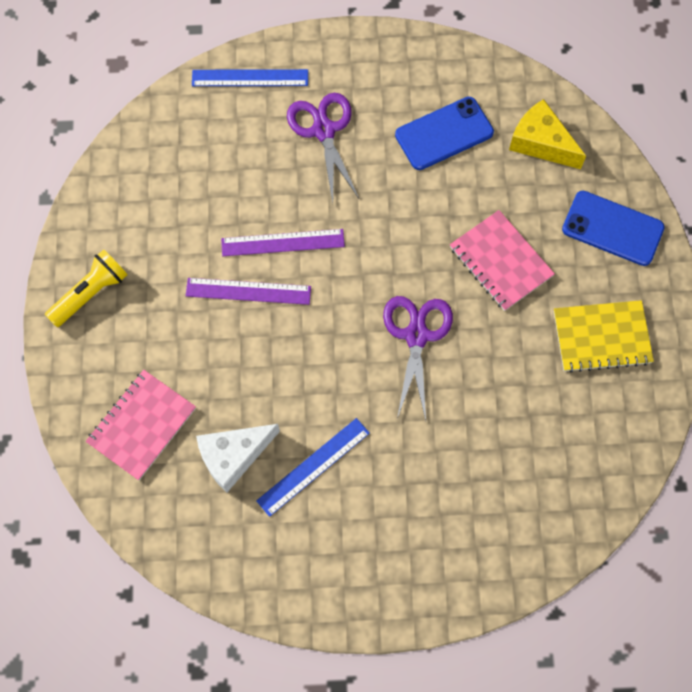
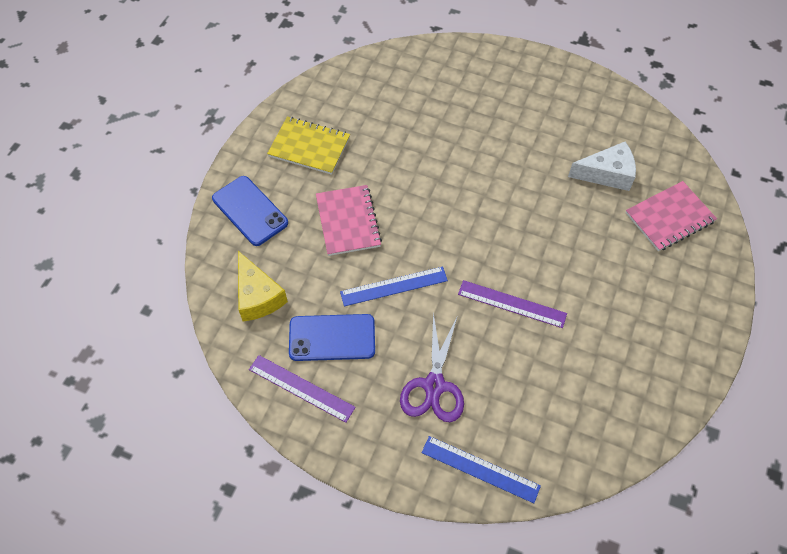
camera: 155 degrees left, 10 degrees down
yellow flashlight [45,249,127,327] -> none
purple ruler [186,278,311,305] -> purple ruler moved to [249,355,356,423]
blue ruler [256,418,370,517] -> blue ruler moved to [340,266,448,306]
purple scissors [383,296,453,420] -> none

